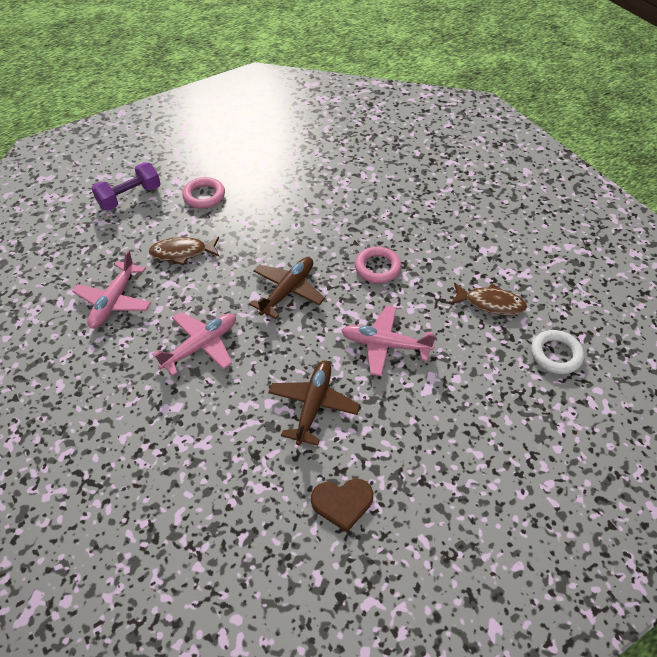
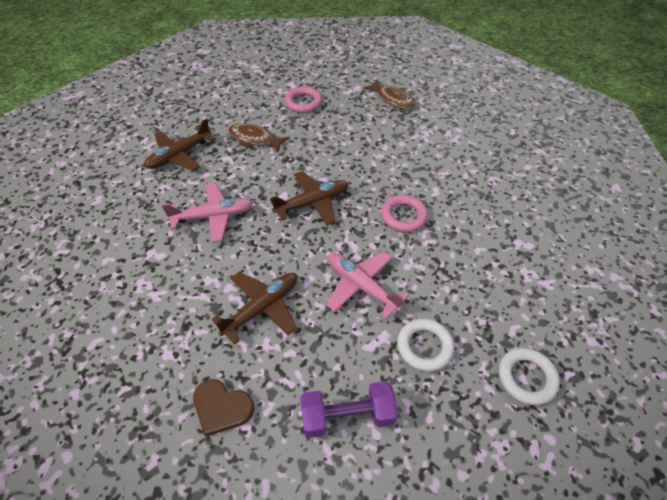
camera: 30 degrees right, 0 degrees up
pink plane [72,250,151,328] -> brown plane [144,119,216,171]
purple dumbbell [91,162,161,211] -> purple dumbbell moved to [300,381,398,438]
brown fish [450,283,527,315] -> brown fish moved to [363,79,416,109]
none -> white ring [397,318,454,372]

